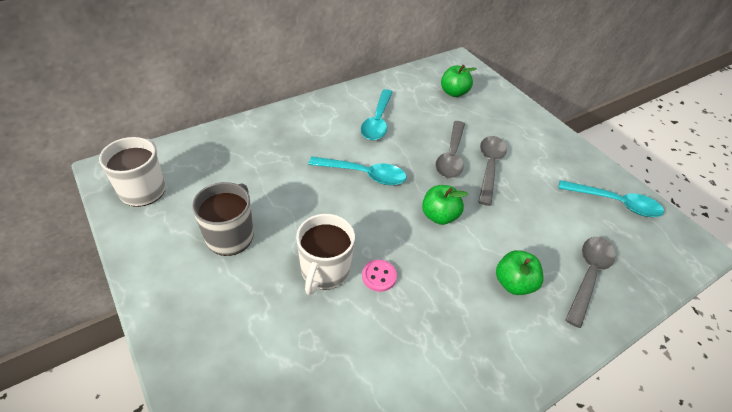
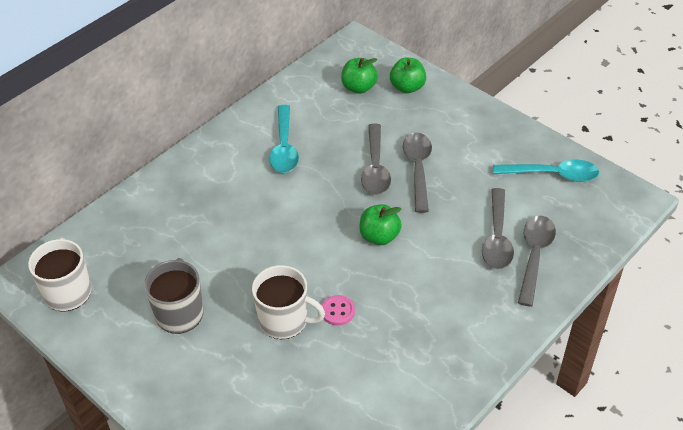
camera: 10 degrees left, 0 degrees up
white mug [296,214,355,295] -> white mug turned 75 degrees counterclockwise [252,265,325,339]
turquoise spoon [308,156,406,185] -> none
green apple [496,250,544,295] -> green apple moved to [390,58,426,93]
none -> grey spoon [482,188,514,269]

